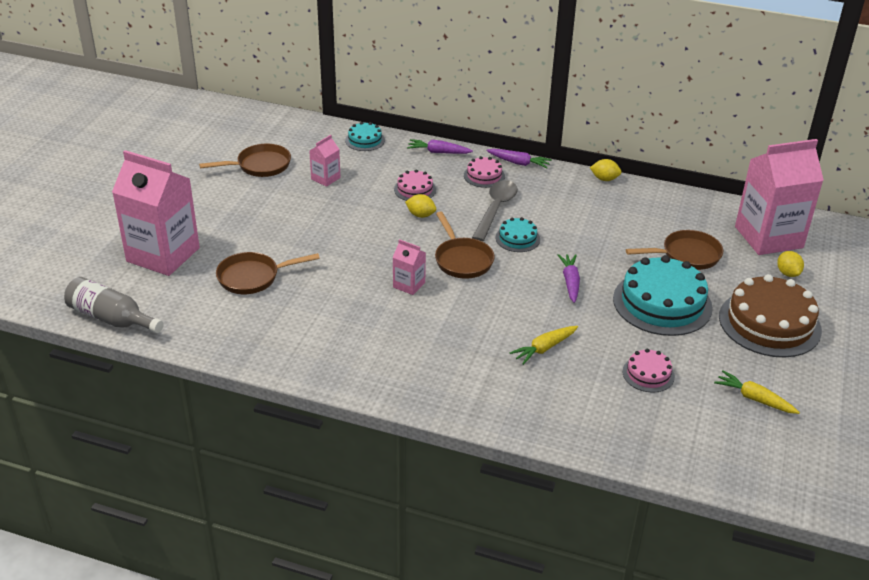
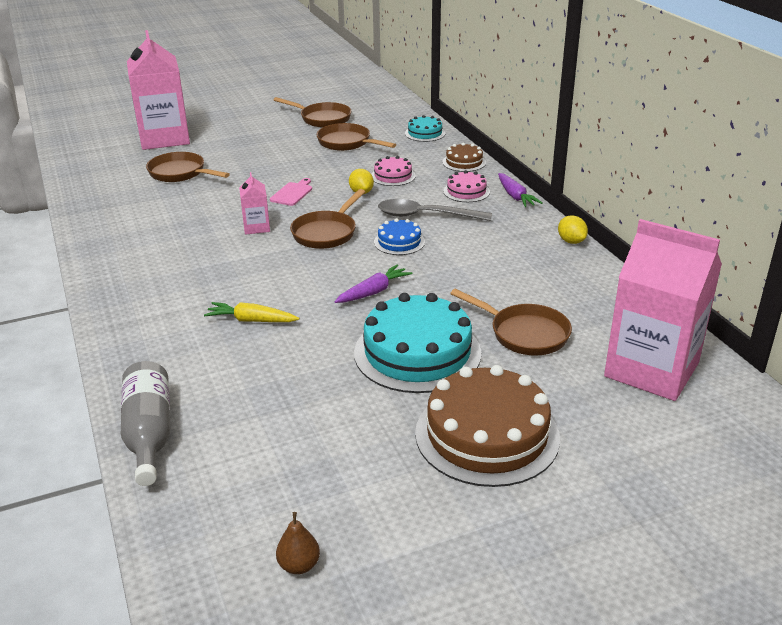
camera: 50 degrees right, 5 degrees down
grey bottle [64,277,164,333] -> grey bottle moved to [121,361,170,486]
pink carton [309,135,341,187] -> brown pan [316,123,396,151]
purple carrot [407,139,473,154] -> brown cake [442,143,486,172]
grey spoon [472,180,518,241] -> grey spoon turned 150 degrees counterclockwise [378,199,492,221]
turquoise cake [496,217,540,252] -> blue cake [374,218,425,255]
pink cake [622,349,675,393] -> none
yellow carrot [714,371,800,414] -> none
yellow lemon [777,251,804,277] -> none
none -> pink cutting board [270,178,312,206]
none -> brown pear [276,512,320,574]

